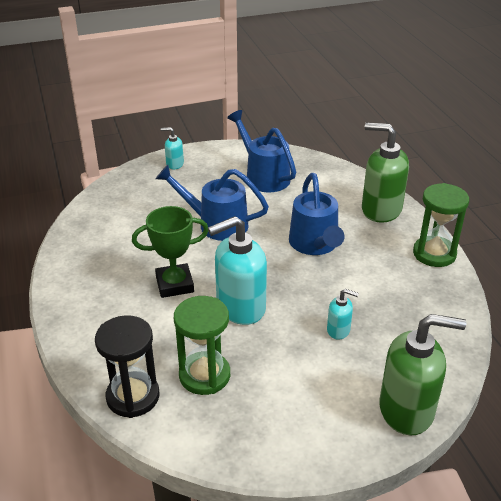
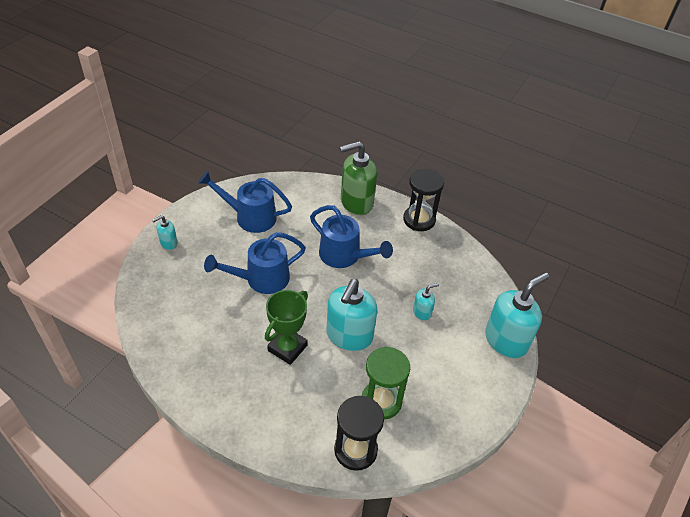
camera: 45 degrees left, 10 degrees up
green soap dispenser [379,314,466,435] -> turquoise soap dispenser [485,272,549,358]
green hourglass [413,183,469,267] -> black hourglass [403,169,444,231]

